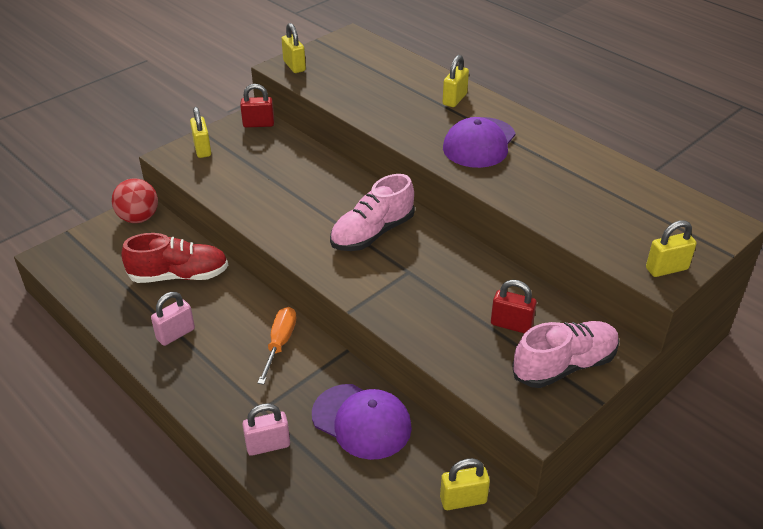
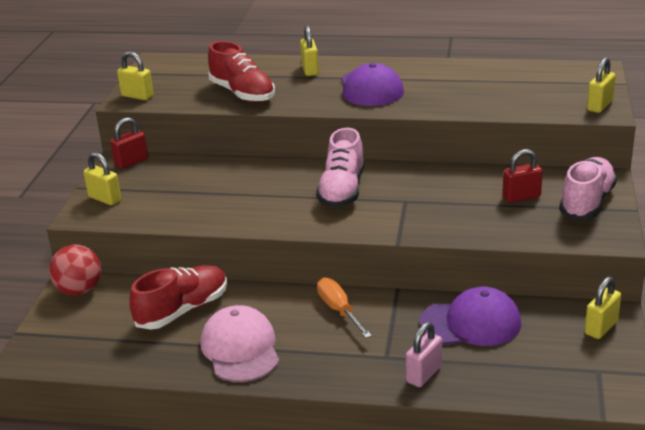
camera: 35 degrees left, 10 degrees down
pink padlock [151,292,195,346] -> pink cap [201,305,280,382]
none -> red shoe [208,41,275,102]

